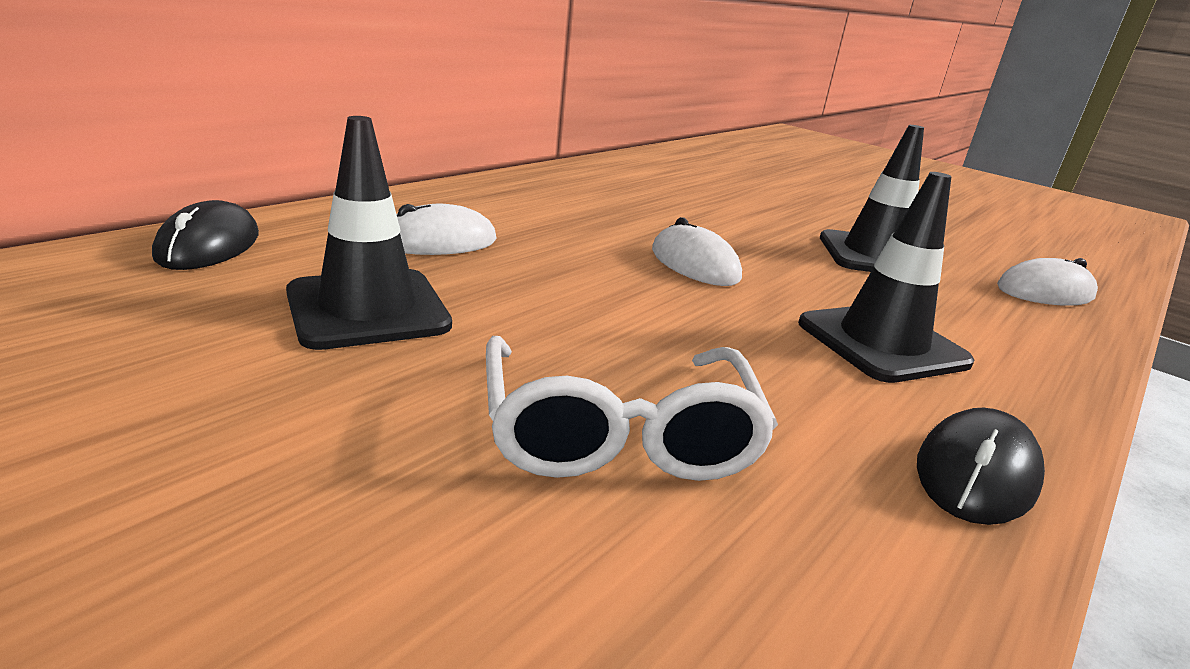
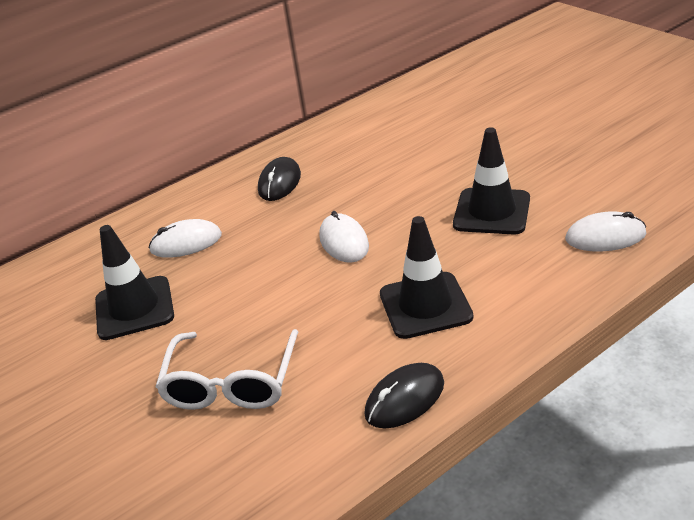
camera: 20 degrees right, 10 degrees up
black mouse [152,200,259,270] -> black mouse moved to [258,157,301,201]

